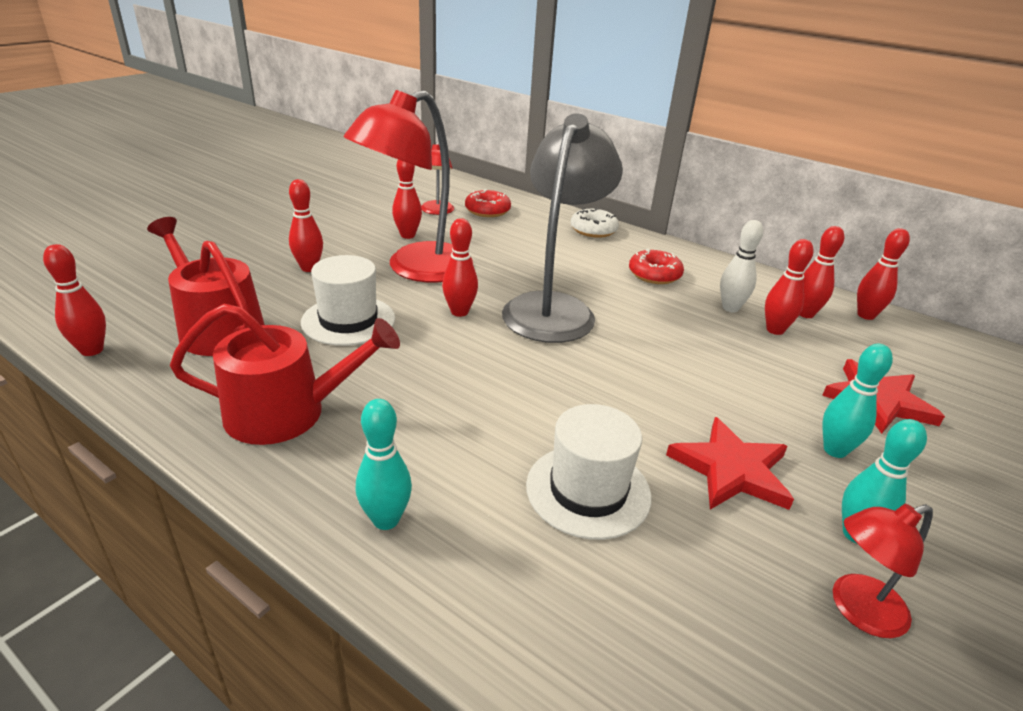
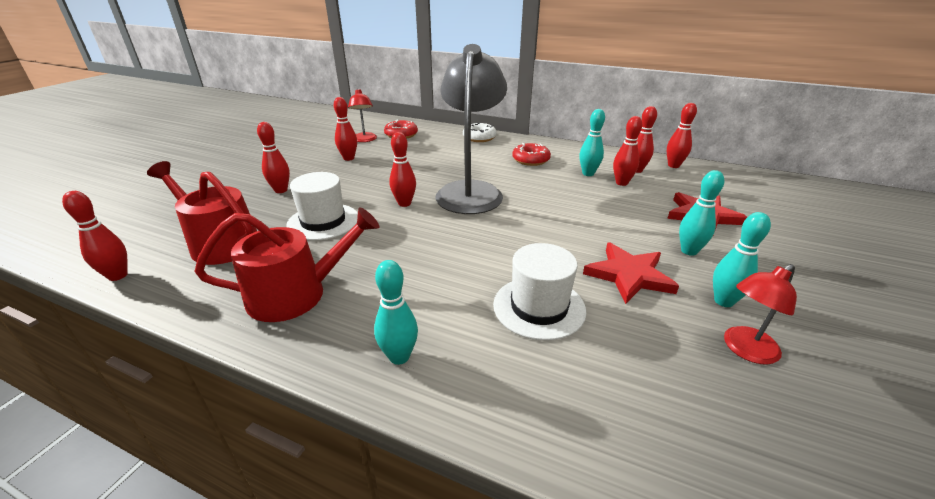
camera: 10 degrees left, 0 degrees up
red lamp [344,90,473,283] -> none
white bowling pin [720,220,763,312] -> turquoise bowling pin [580,109,605,176]

